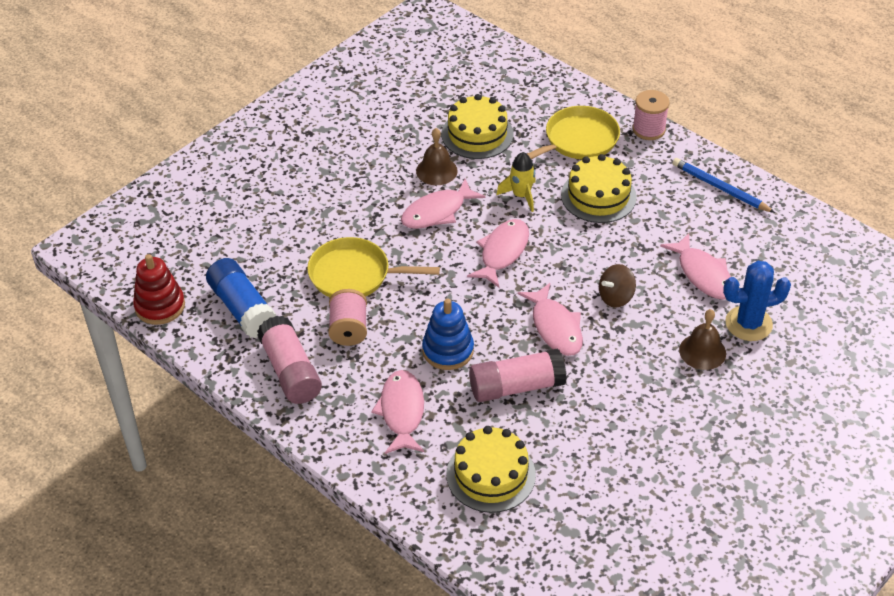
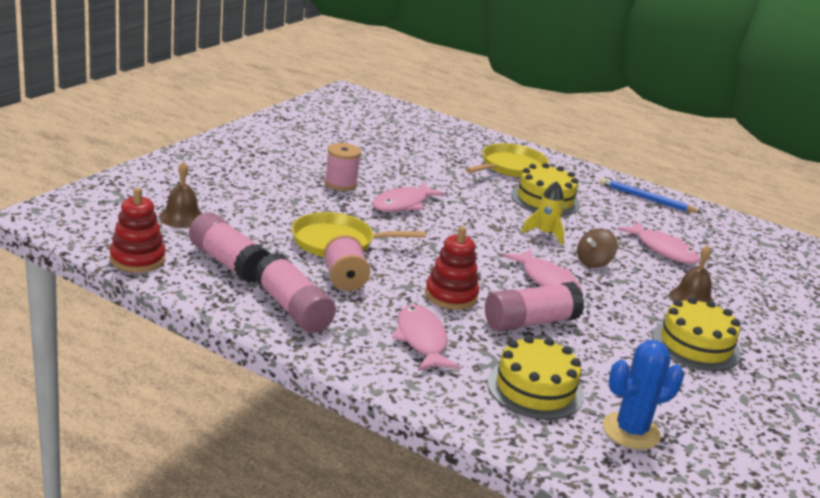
camera: 15 degrees left, 20 degrees down
blue glue stick [206,258,276,338] -> pink glue stick [189,212,270,283]
brown bell [416,128,458,185] -> brown bell moved to [159,161,202,228]
blue stacking toy [422,299,474,370] -> red stacking toy [425,226,479,310]
yellow cake [442,94,514,159] -> yellow cake moved to [652,297,741,371]
pink fish [467,219,529,288] -> none
yellow rocket [496,152,536,212] -> yellow rocket moved to [521,181,564,245]
pink spool [632,90,670,140] -> pink spool moved to [325,143,361,191]
blue cactus [723,261,791,341] -> blue cactus moved to [603,340,684,449]

